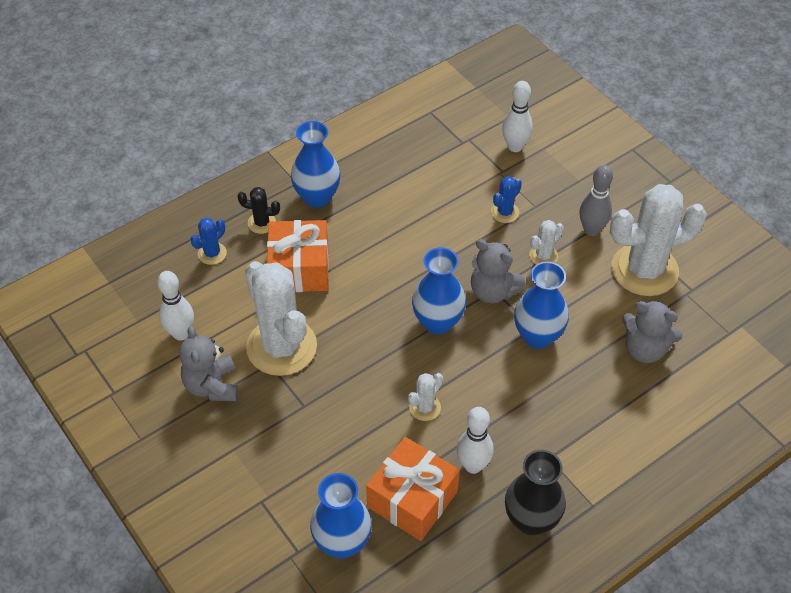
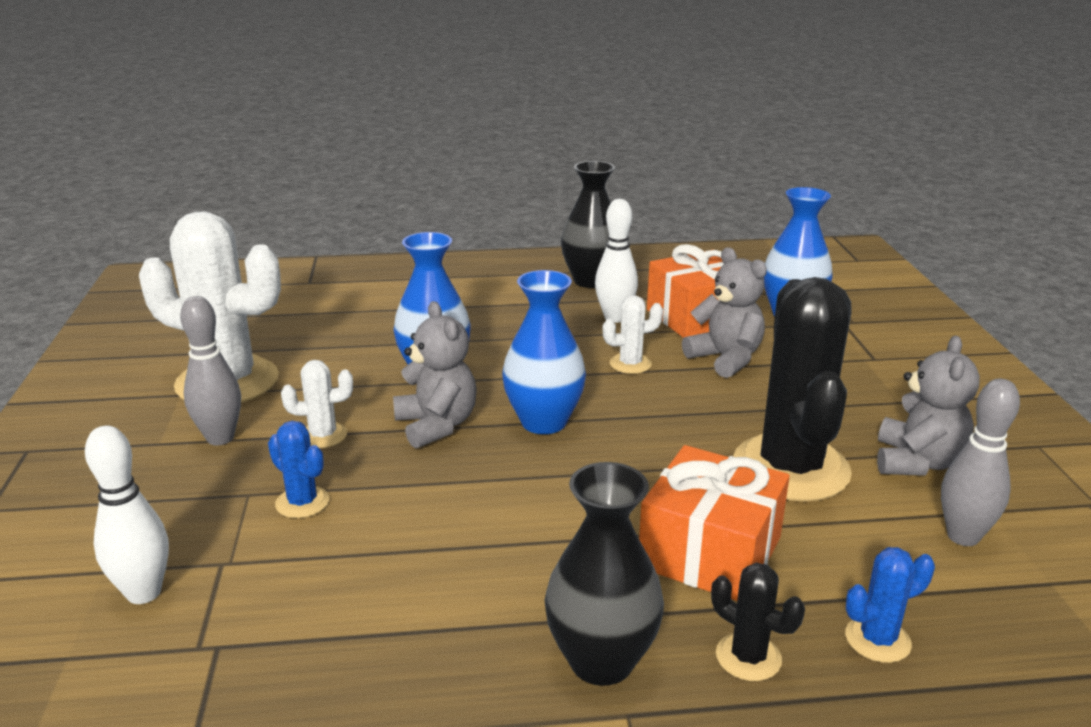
camera: 150 degrees left, 25 degrees down
white bowling pin [157,271,194,341] -> grey bowling pin [941,379,1020,546]
white cactus [245,261,317,376] -> black cactus [733,277,852,502]
blue vase [291,121,341,208] -> black vase [545,462,664,686]
blue cactus [491,176,522,223] -> blue cactus turned 60 degrees clockwise [268,421,329,518]
grey teddy bear [622,300,683,363] -> grey teddy bear moved to [682,247,767,378]

